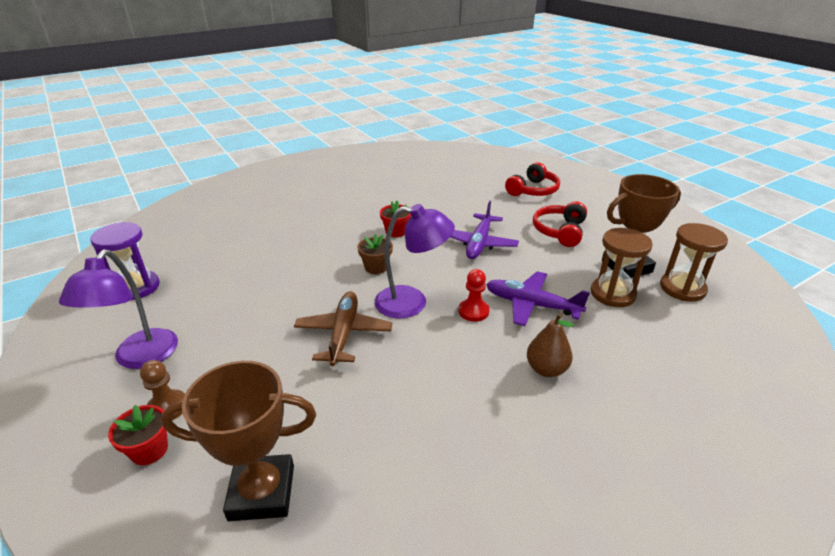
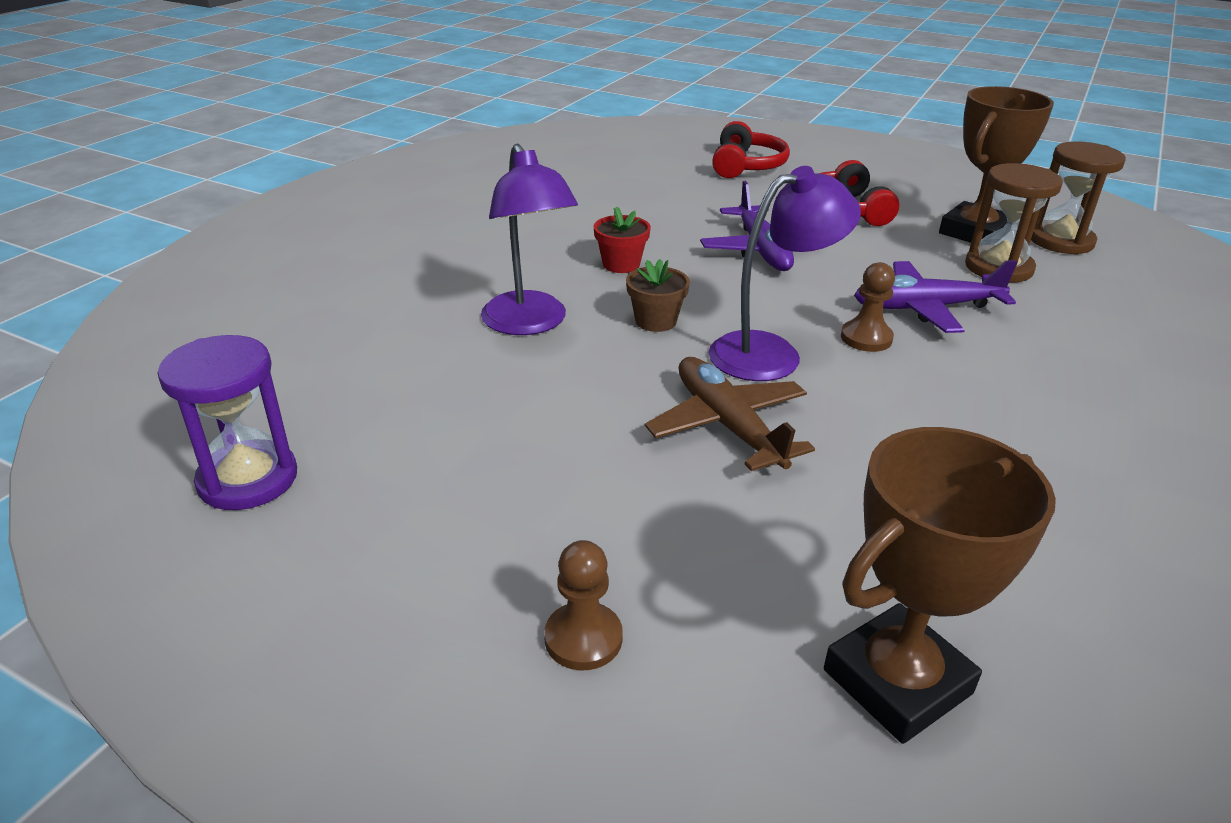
camera: 30 degrees left, 0 degrees up
purple lamp [59,250,178,369] -> purple lamp moved to [481,143,578,335]
red flower pot [108,405,168,465] -> none
red pawn [458,269,490,322] -> brown pawn [841,262,895,352]
brown pear [527,313,574,377] -> none

